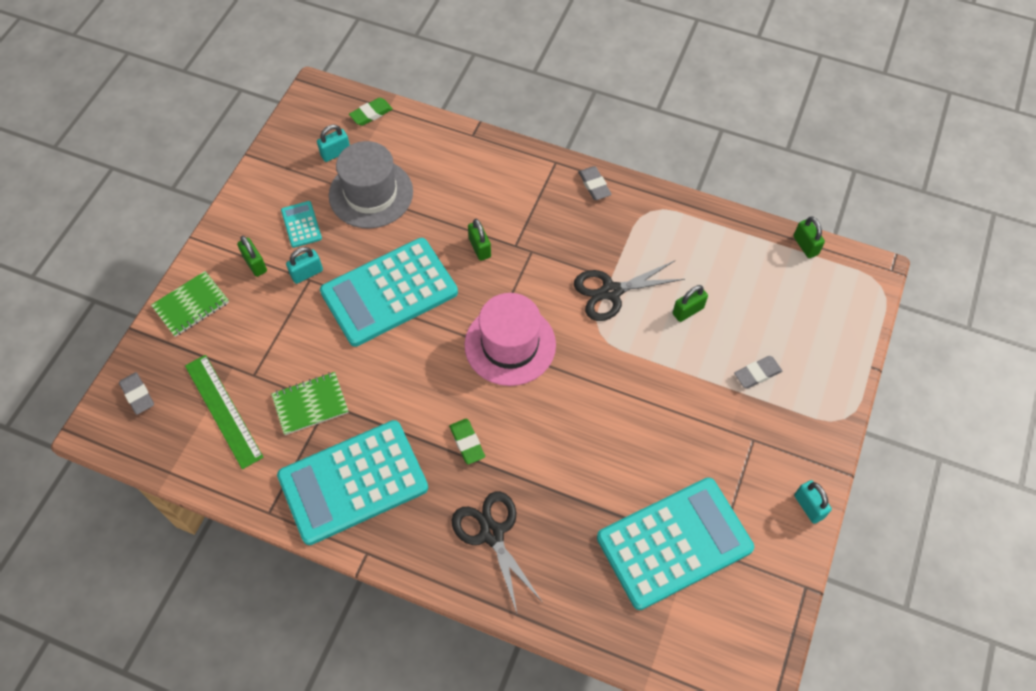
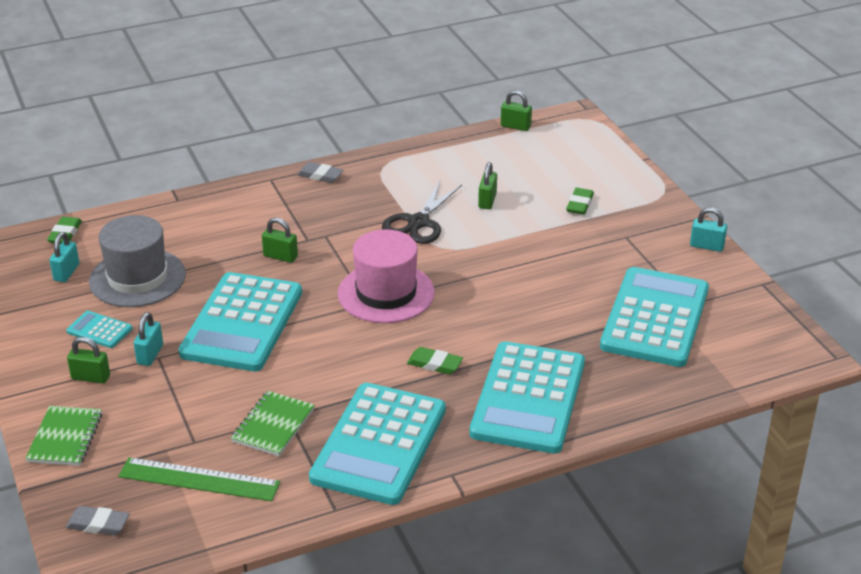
camera: 45 degrees left, 25 degrees down
black scissors [452,492,543,613] -> turquoise calculator [470,341,585,454]
grey eraser [734,356,782,388] -> green eraser [566,188,594,215]

